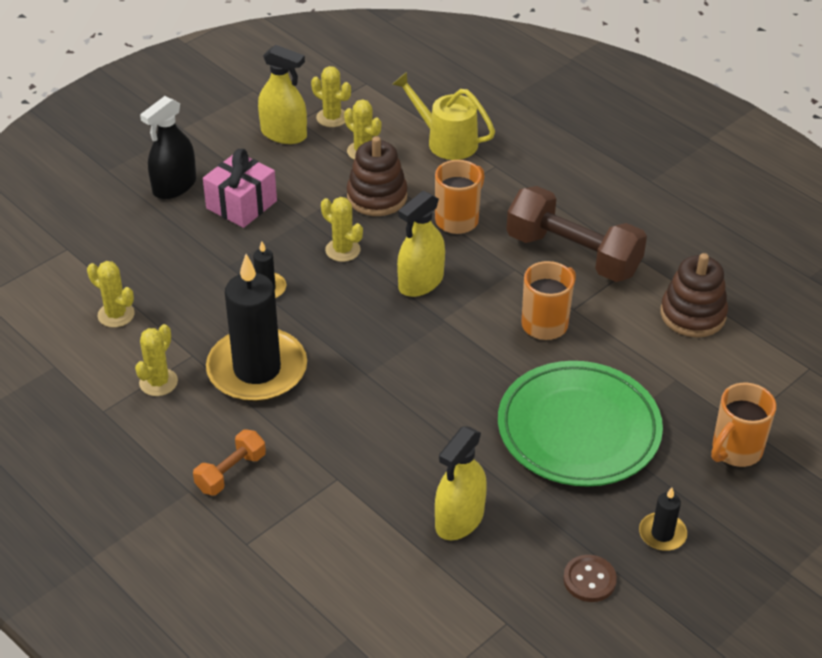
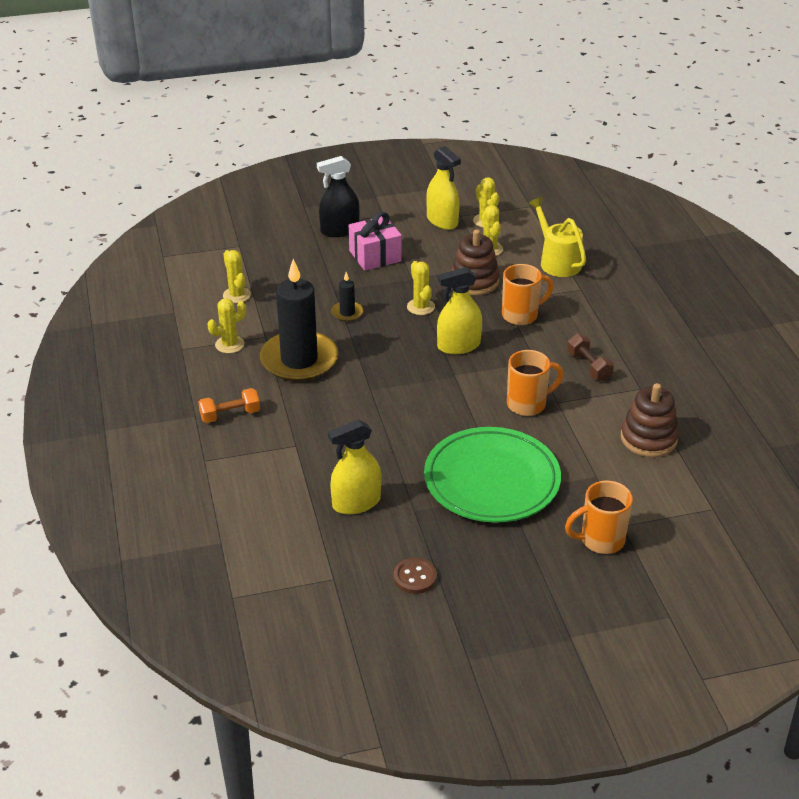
camera: 30 degrees right, 5 degrees down
brown dumbbell [506,186,647,282] -> brown dumbbell [567,334,614,381], size x0.49
black candle [639,488,687,551] -> none

